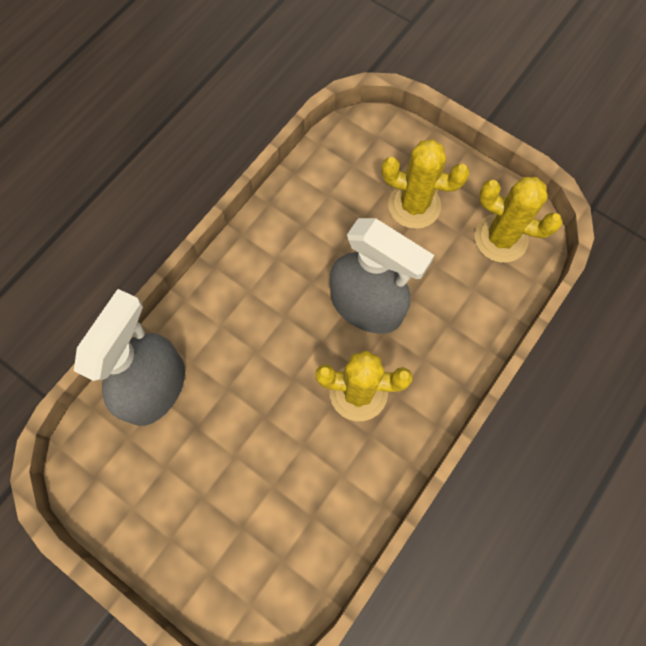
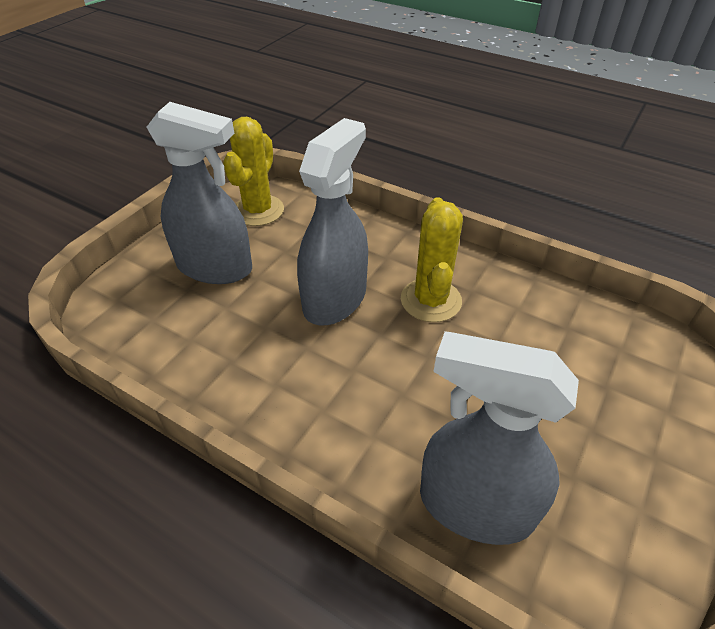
camera: 95 degrees left, 25 degrees down
yellow cactus [382,140,470,229] -> grey spray bottle [146,102,252,284]

